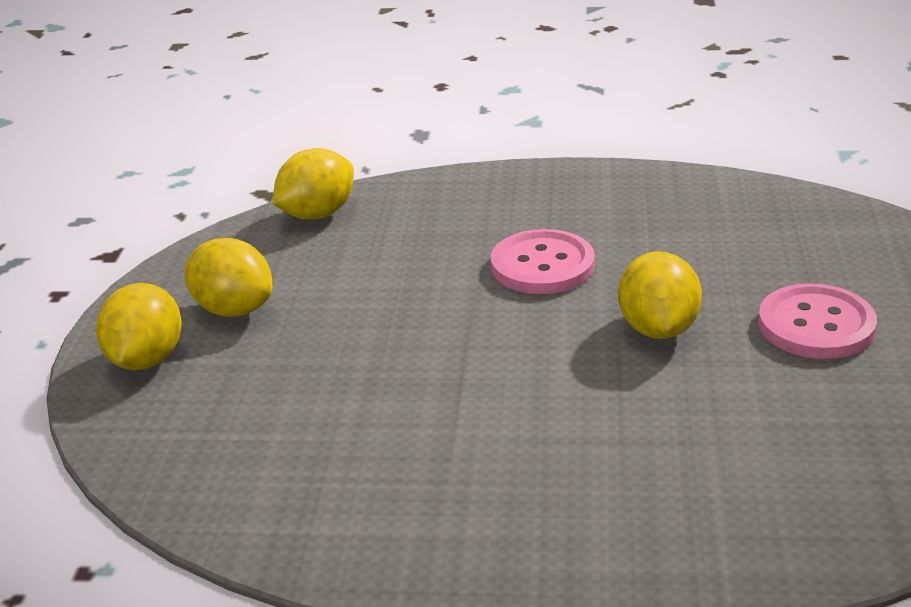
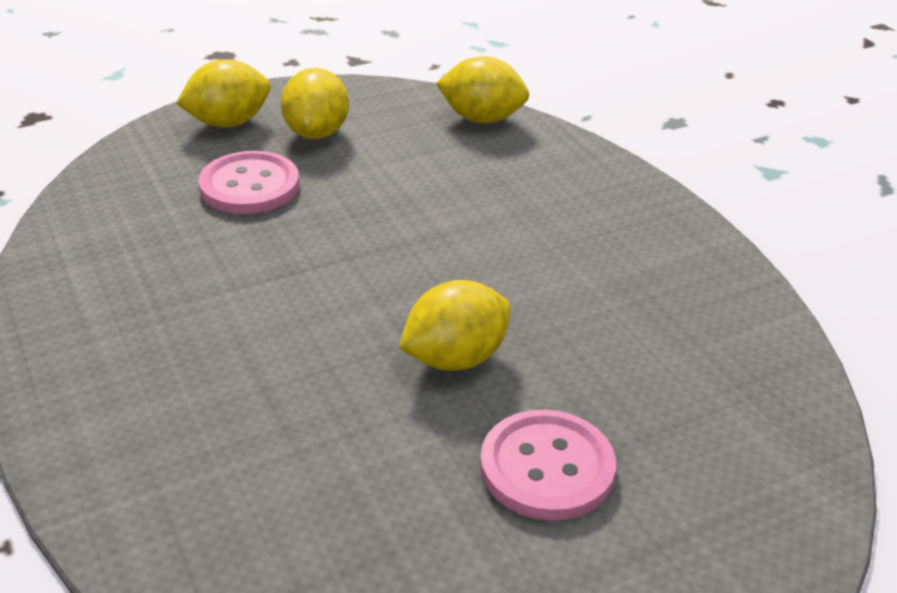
camera: 55 degrees right, 5 degrees up
pink button [491,229,595,294] -> pink button moved to [198,151,299,214]

